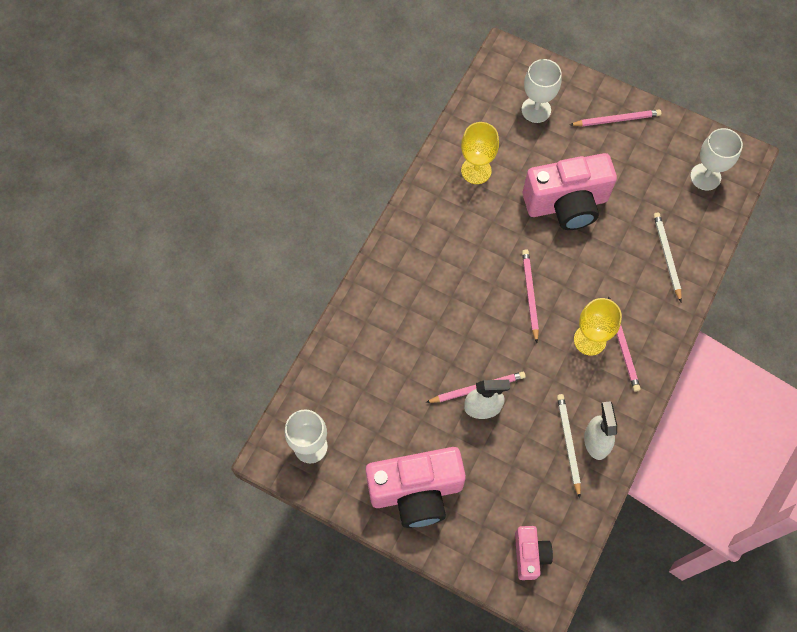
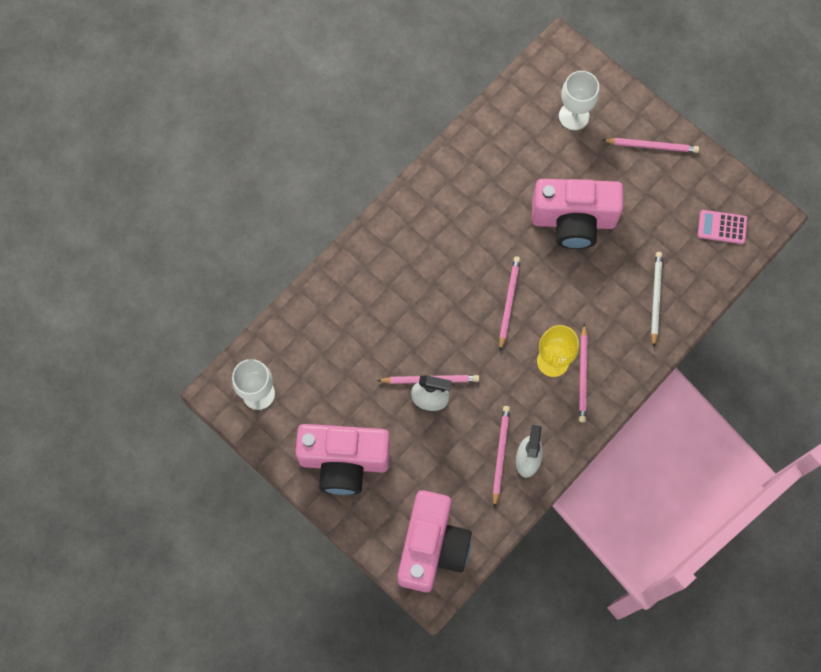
camera: 15 degrees right, 5 degrees up
yellow goblet [461,122,499,184] -> none
pink camera [515,526,553,580] -> pink camera [397,490,472,592], size x1.94
white pencil [557,394,581,498] -> pink pencil [493,406,510,508]
white goblet [690,128,743,191] -> pink calculator [698,210,748,244]

